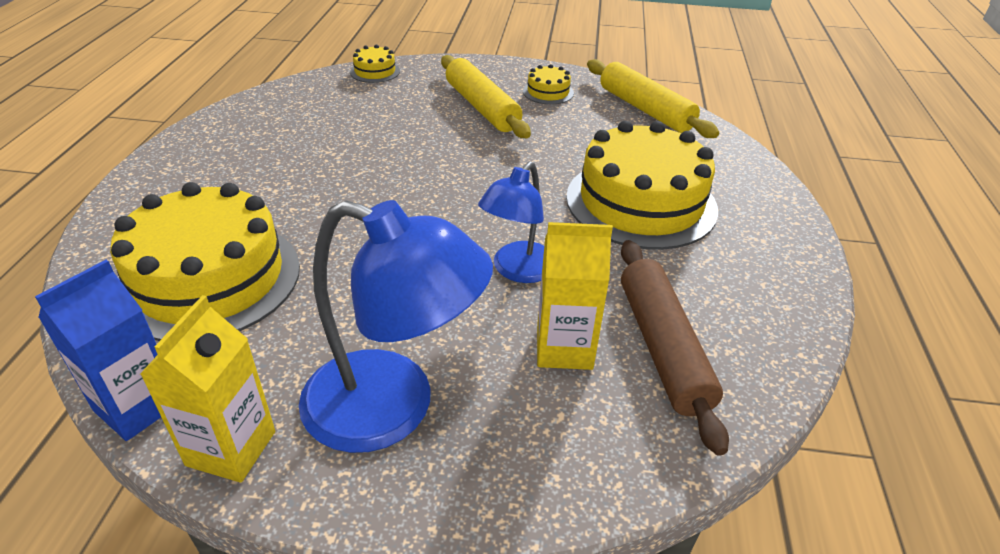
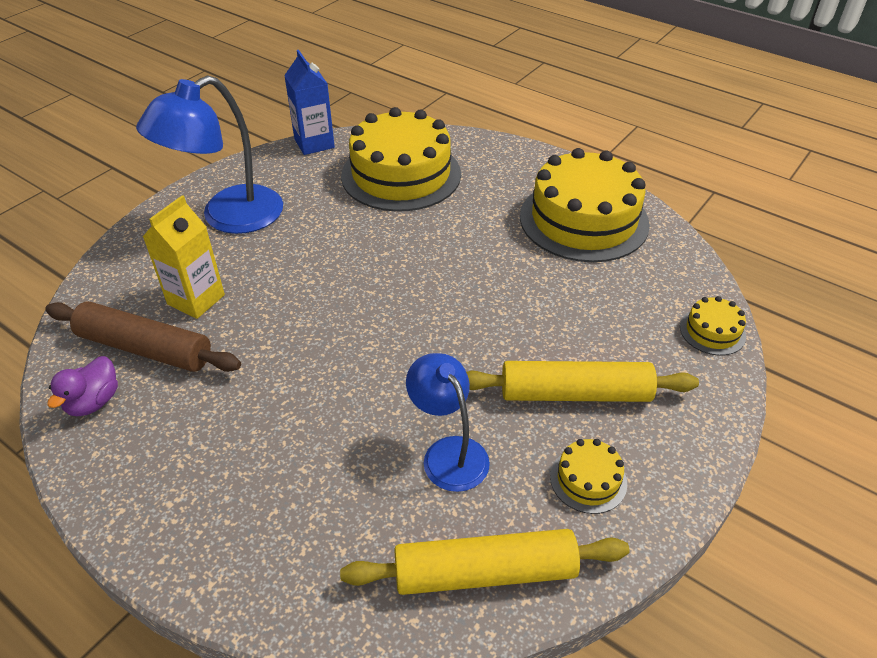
camera: 120 degrees right, 5 degrees up
yellow carton [140,295,275,483] -> none
blue lamp [478,162,544,283] -> blue lamp moved to [406,353,490,492]
yellow cake [566,121,718,250] -> yellow cake moved to [520,148,650,262]
none -> purple duck [47,356,118,416]

